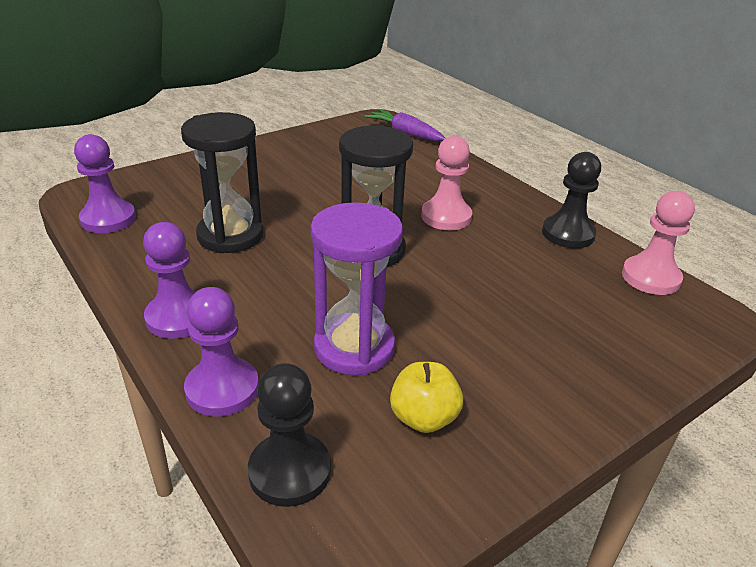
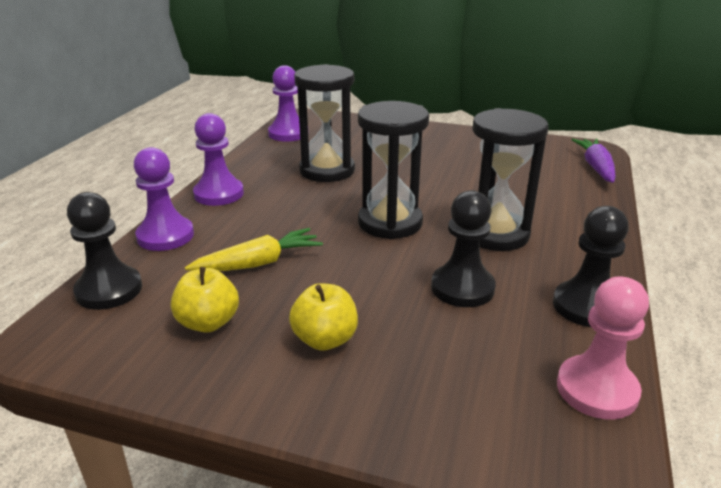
camera: 55 degrees right, 5 degrees down
purple hourglass [310,202,403,375] -> yellow carrot [185,228,323,271]
pink pawn [421,136,472,230] -> black hourglass [472,108,549,251]
none -> yellow apple [289,283,358,351]
none -> black pawn [431,190,496,307]

